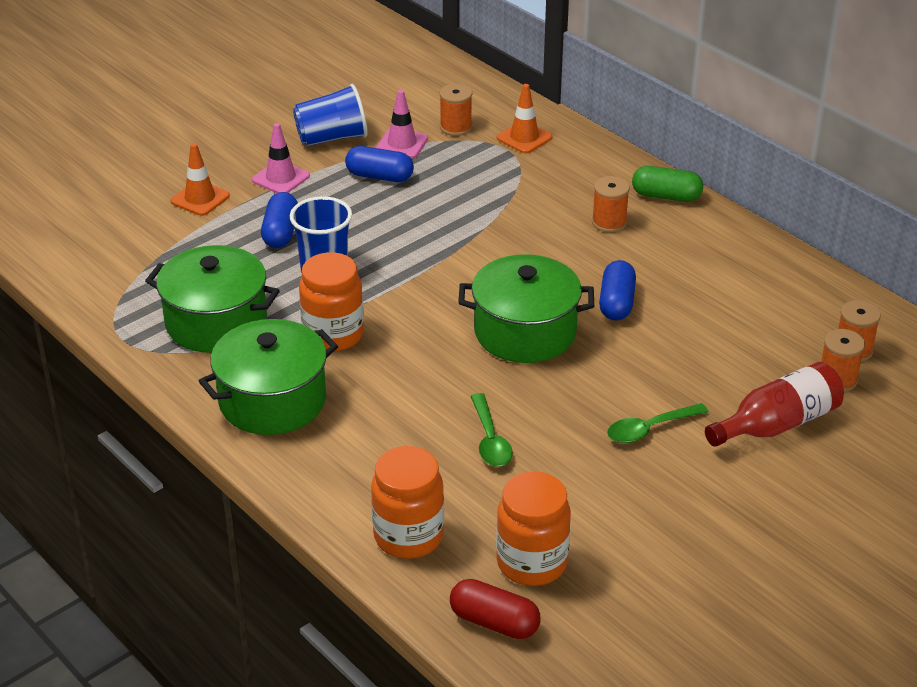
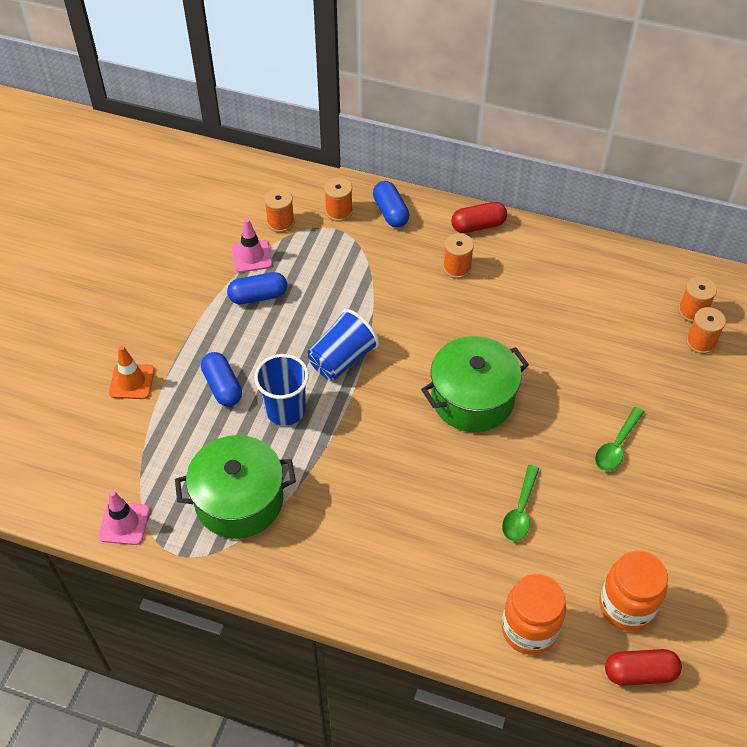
camera: 30 degrees left, 15 degrees up
green pot [199,319,338,435] -> none
pink traffic cone [252,123,310,193] -> pink traffic cone moved to [98,491,150,545]
blue cup [293,84,368,146] -> blue cup moved to [308,309,379,380]
orange jar [299,252,364,352] -> none
green spoon [471,393,513,466] -> green spoon turned 60 degrees clockwise [502,465,539,541]
orange traffic cone [497,84,553,153] -> orange spool [324,177,353,222]
blue capsule [599,260,636,321] -> blue capsule moved to [373,181,409,227]
green capsule [632,166,703,202] -> red capsule [451,202,507,233]
red bottle [705,362,844,447] -> none

